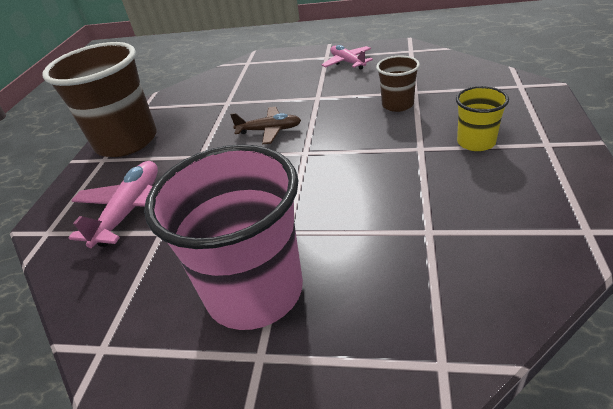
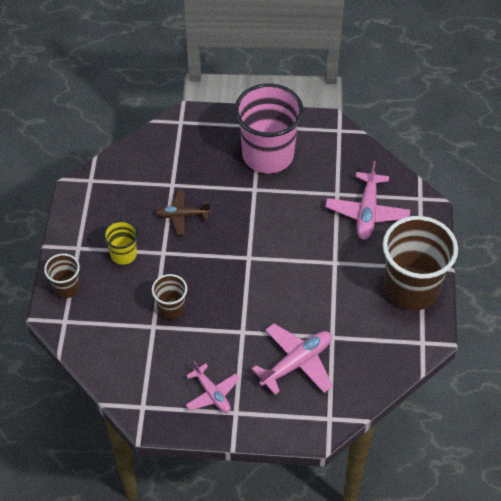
camera: 170 degrees right, 15 degrees up
brown plane [230,107,301,144] -> brown plane moved to [155,190,211,235]
none -> brown cup [44,253,80,298]
none -> pink plane [252,324,333,395]

